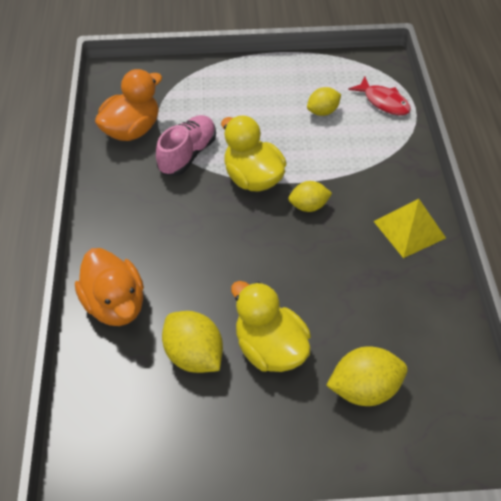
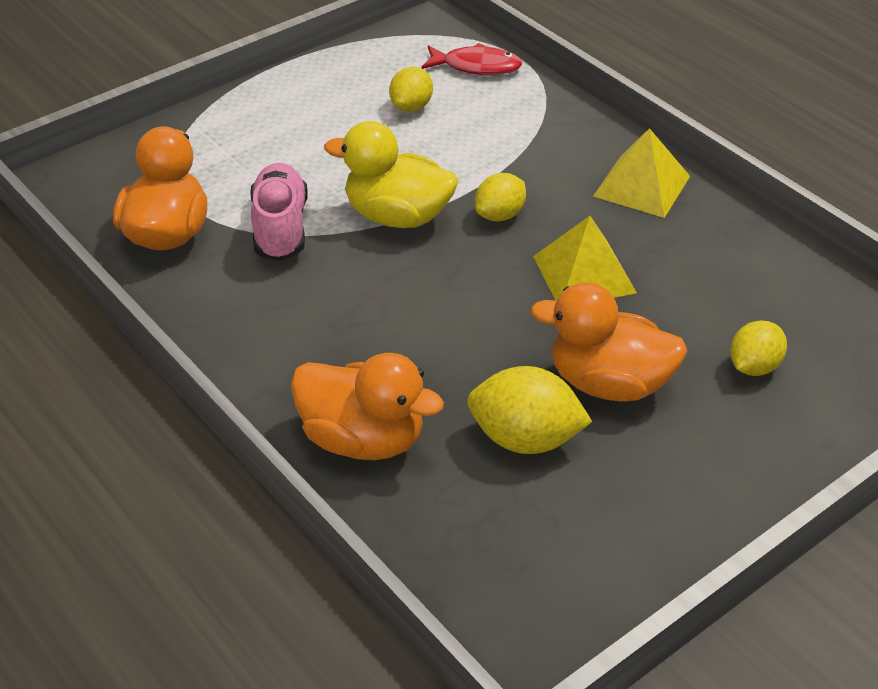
camera: 35 degrees left, 10 degrees down
yellow duck [231,281,311,372] -> orange duck [530,282,688,402]
yellow lemon [326,346,407,406] -> yellow lemon [730,320,787,376], size x0.64
none -> yellow pyramid [533,216,637,301]

